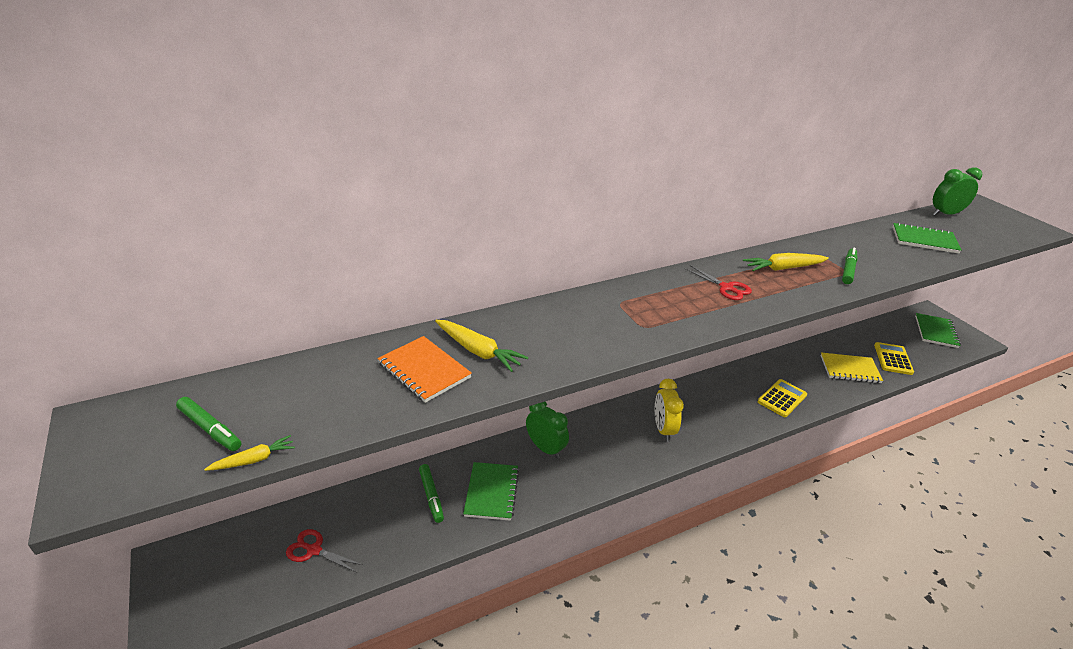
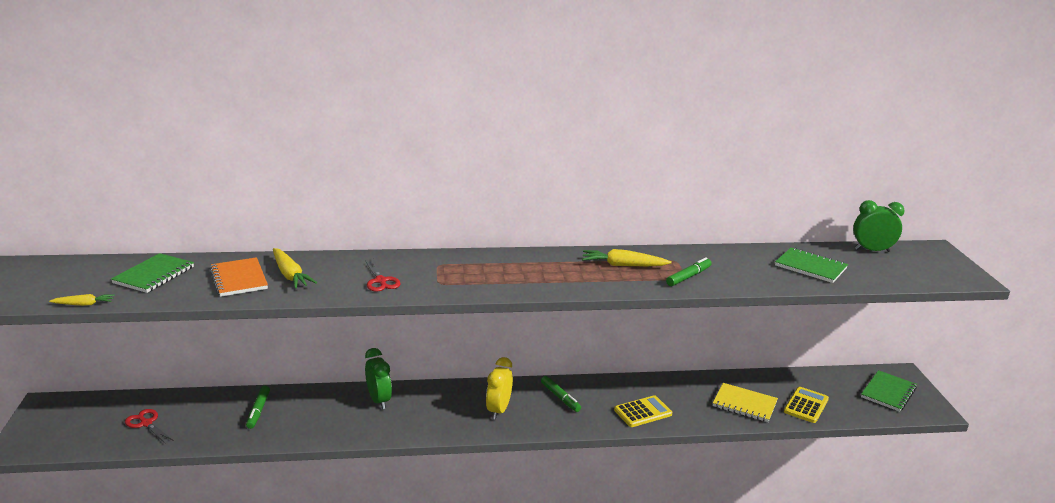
camera: 20 degrees right, 10 degrees down
green marker [176,397,241,451] -> green marker moved to [541,376,581,412]
green notebook [463,462,519,521] -> green notebook moved to [111,253,194,293]
red scissors [685,265,752,300] -> red scissors moved to [365,259,401,292]

